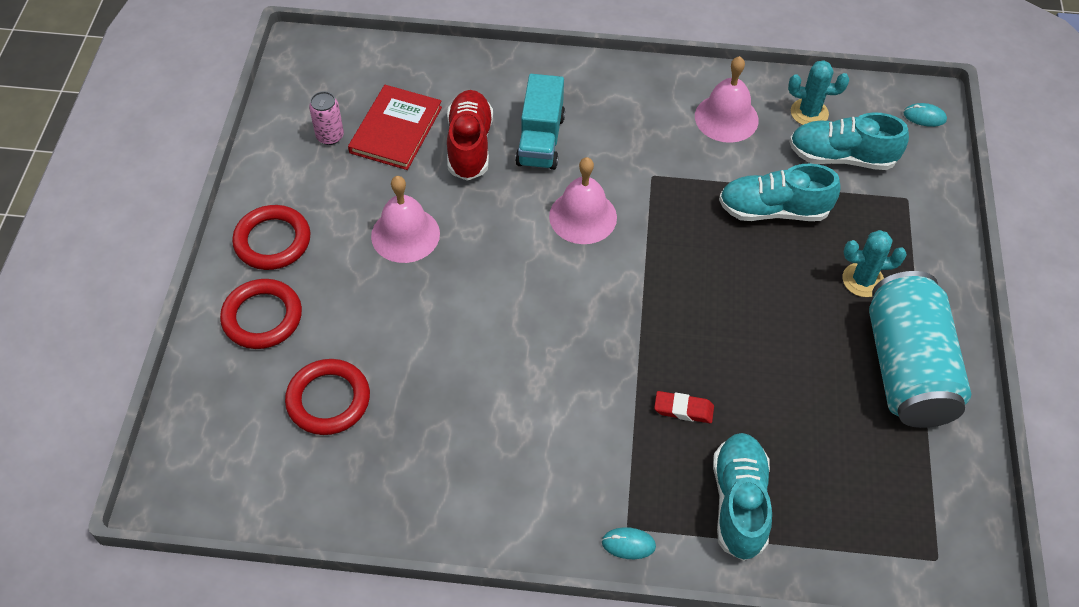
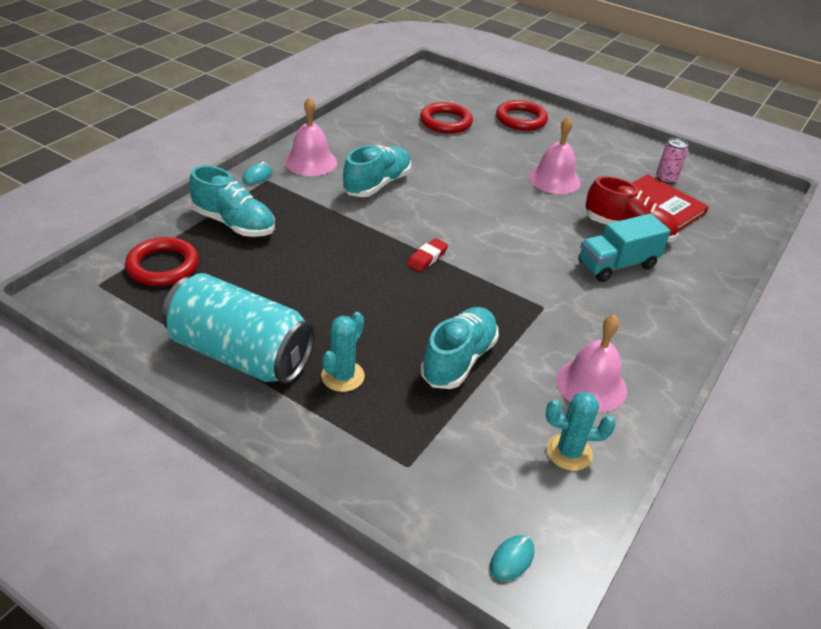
camera: 115 degrees right, 15 degrees down
red ring [232,205,311,270] -> red ring moved to [125,237,199,286]
turquoise truck [515,74,565,170] -> turquoise truck turned 60 degrees counterclockwise [578,213,671,282]
pink bell [549,157,617,244] -> pink bell moved to [284,97,337,176]
red eraser [654,391,714,423] -> red eraser moved to [407,238,448,272]
turquoise cactus [788,60,849,125] -> turquoise cactus turned 60 degrees clockwise [546,392,616,471]
turquoise shoe [789,112,909,170] -> turquoise shoe moved to [343,145,411,197]

